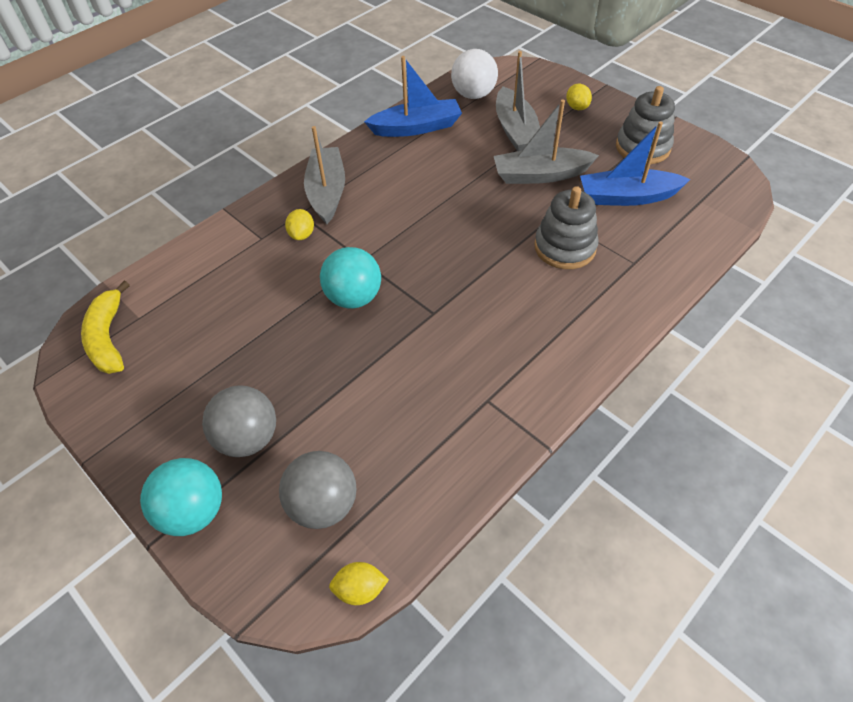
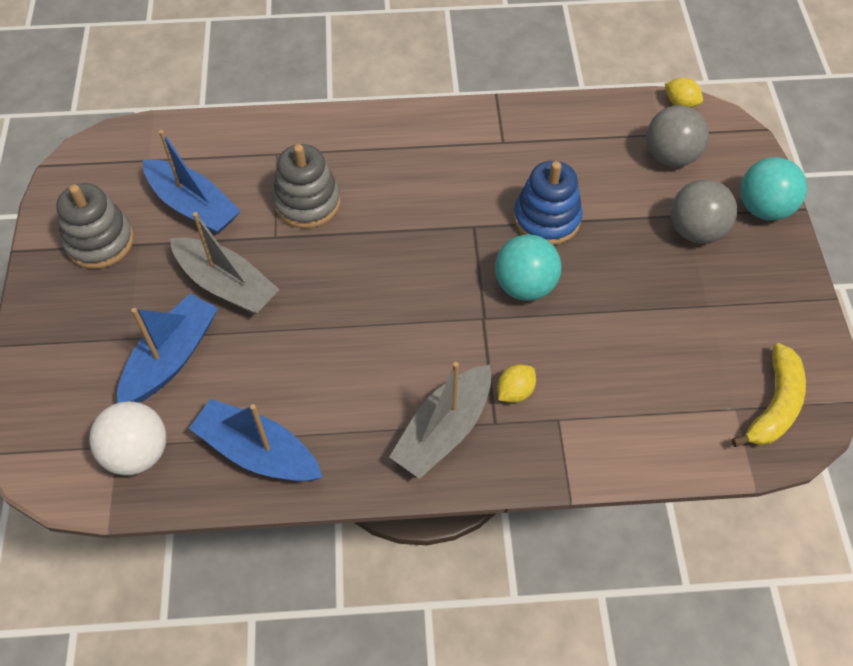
camera: 140 degrees left, 5 degrees up
grey boat [496,51,540,151] -> blue boat [117,294,218,403]
yellow lemon [566,84,592,110] -> none
none -> blue stacking toy [514,161,583,245]

